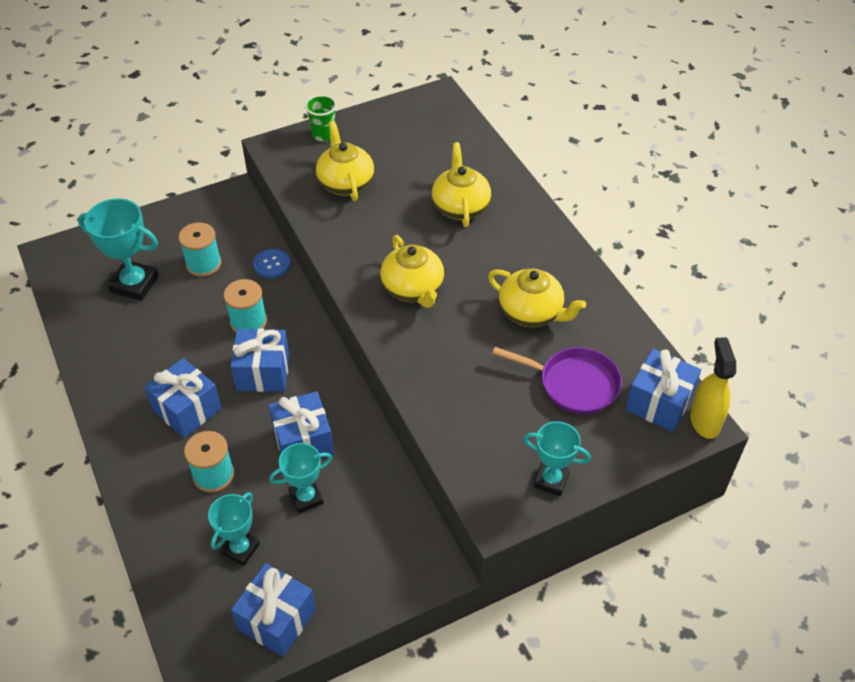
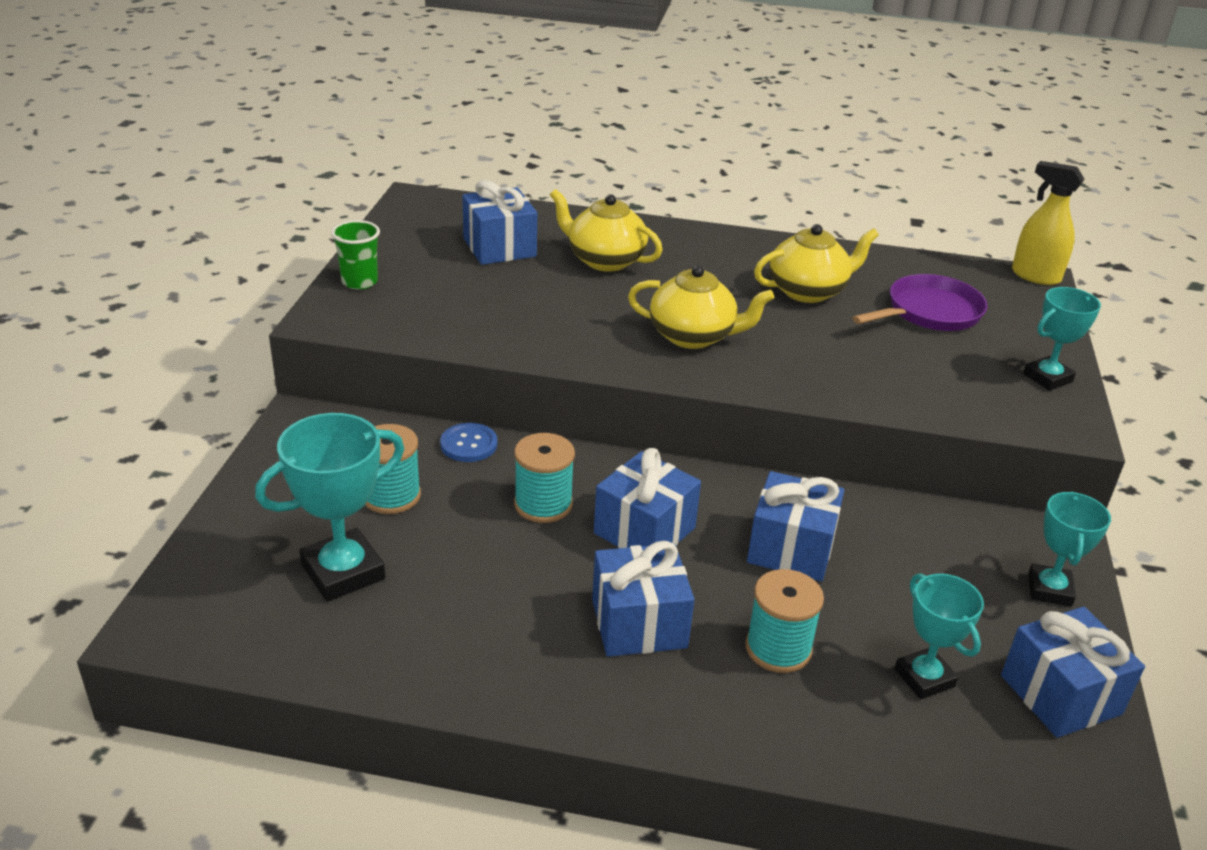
camera: 55 degrees left, 15 degrees down
turquoise trophy [269,443,332,513] -> turquoise trophy moved to [1028,492,1111,607]
yellow teapot [316,121,374,201] -> none
blue gift [625,349,701,432] -> blue gift moved to [462,180,537,265]

